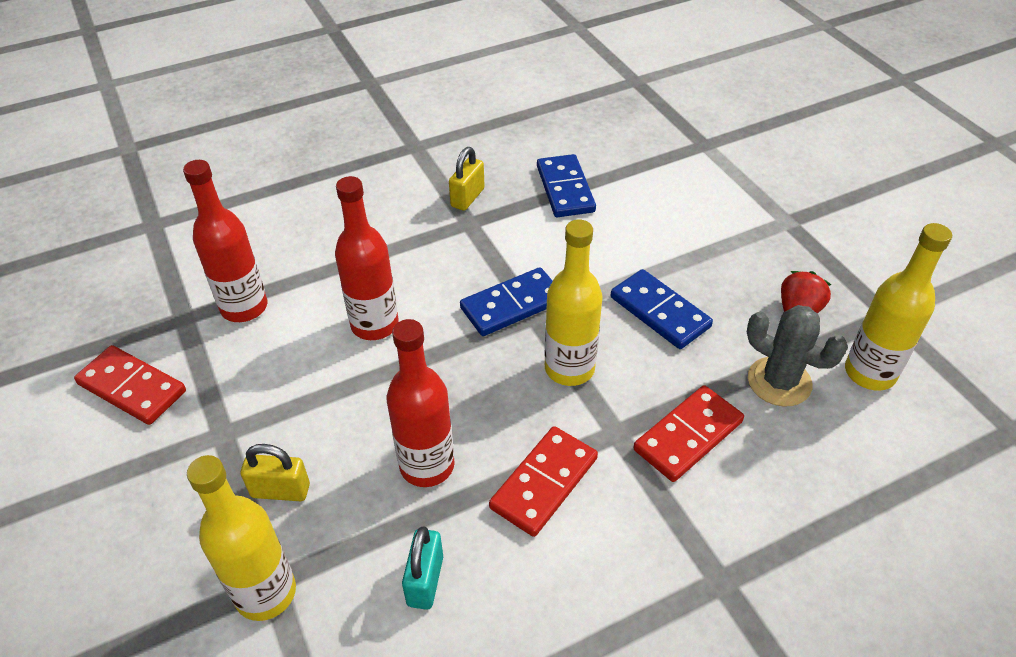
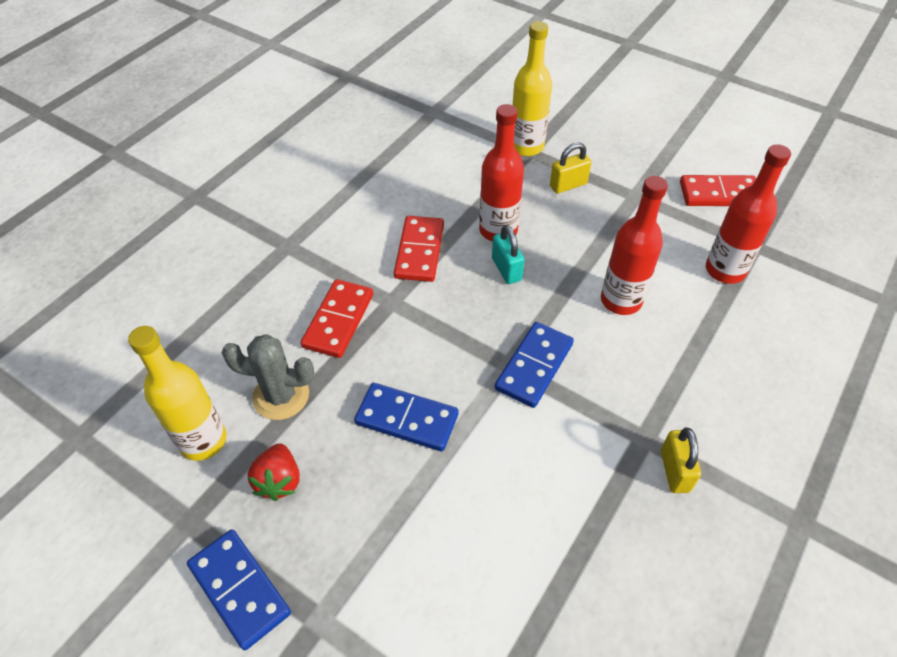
camera: 150 degrees right, 5 degrees up
turquoise padlock [402,526,443,610] -> turquoise padlock moved to [492,225,524,284]
blue domino [537,154,596,217] -> blue domino moved to [187,529,291,650]
yellow bottle [544,219,603,386] -> none

